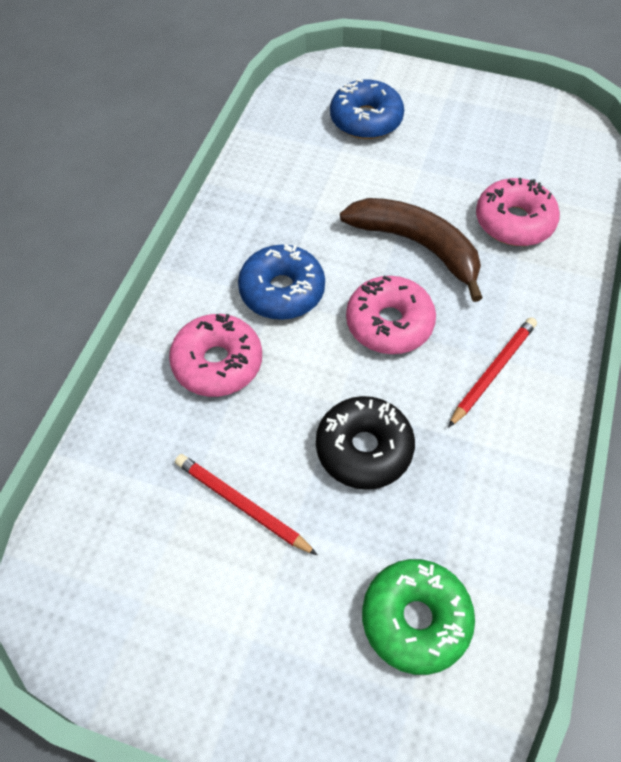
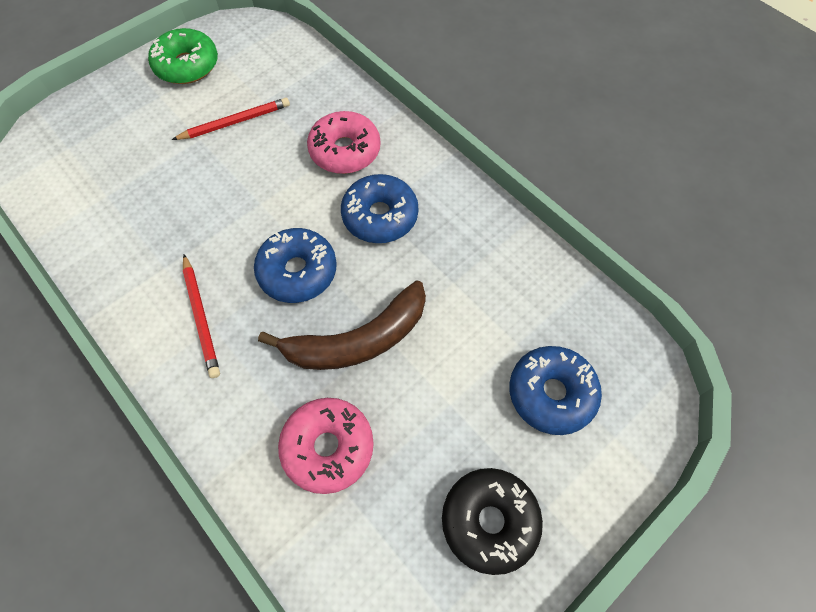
camera: 120 degrees right, 5 degrees up
black donut [316,396,415,490] -> black donut moved to [442,468,543,575]
pink donut [346,276,436,354] -> blue donut [254,228,337,303]
green donut [362,559,475,675] -> green donut moved to [148,28,218,84]

